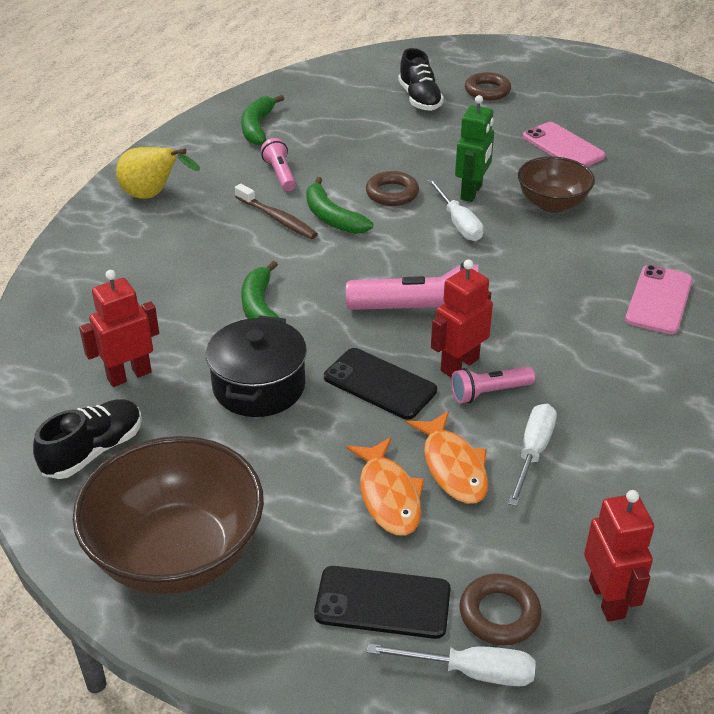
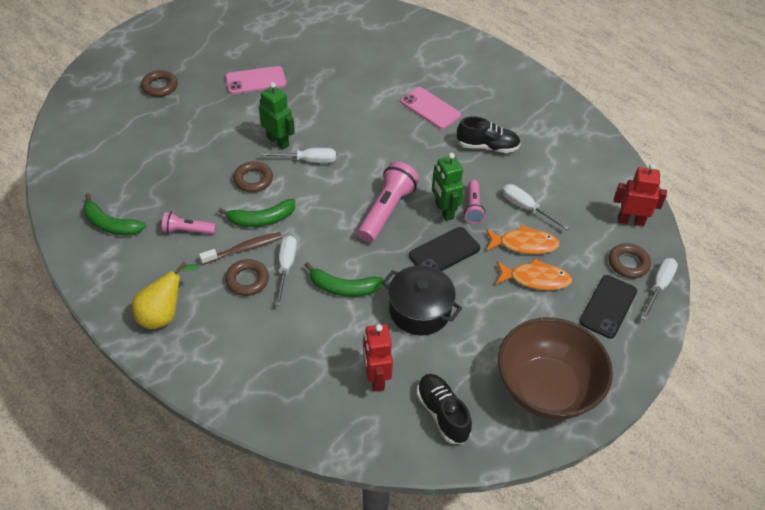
camera: 70 degrees left, 10 degrees up
black shoe [398,48,444,111] -> black shoe moved to [457,116,521,153]
red robot [431,259,493,377] -> green robot [432,153,464,221]
brown bowl [518,156,595,213] -> none
none -> brown ring [225,259,269,296]
none -> white screwdriver [275,235,297,306]

